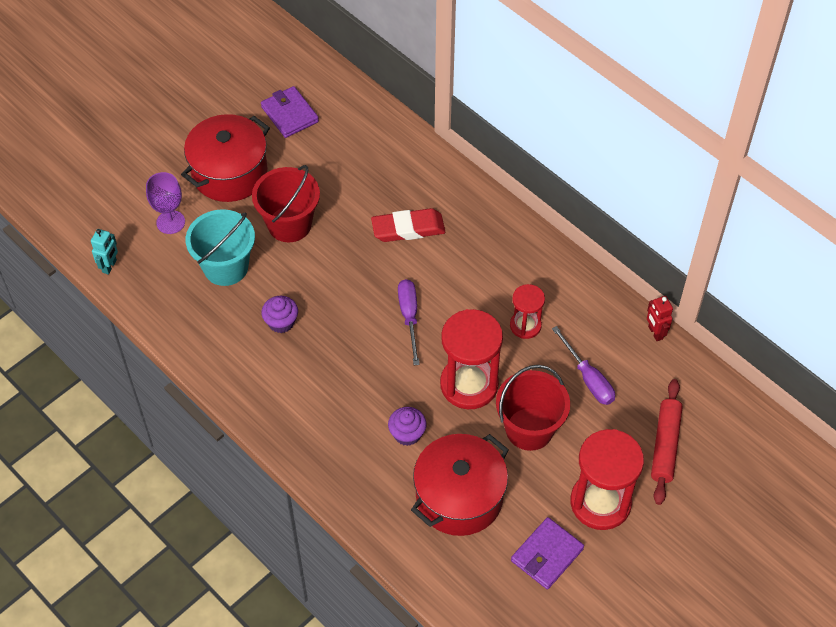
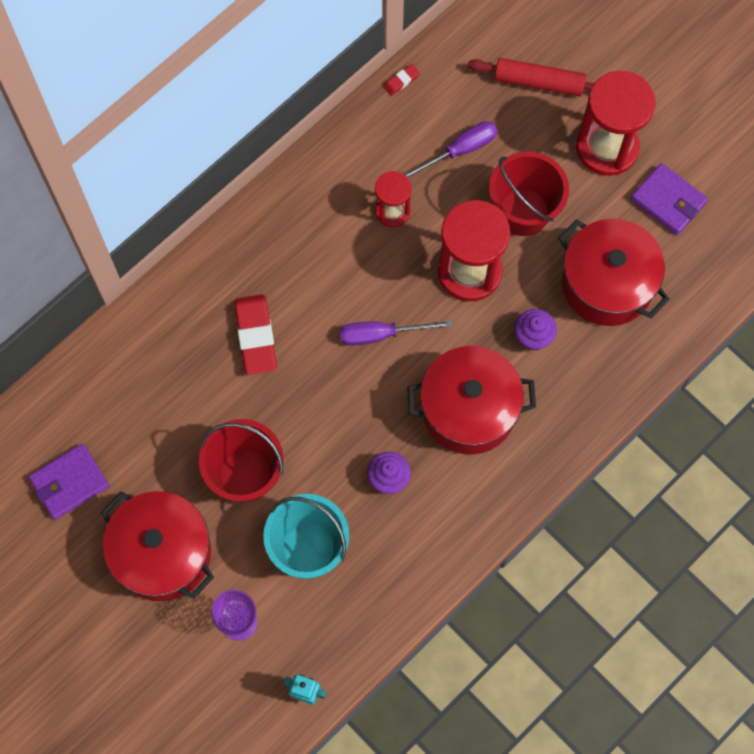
camera: 90 degrees left, 15 degrees up
red robot [647,296,673,341] -> red eraser [383,64,420,96]
none -> red pot [407,346,536,454]

